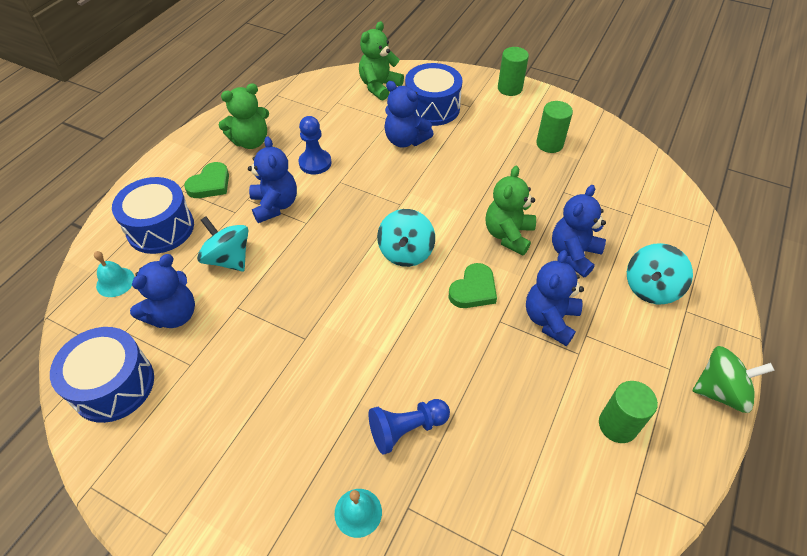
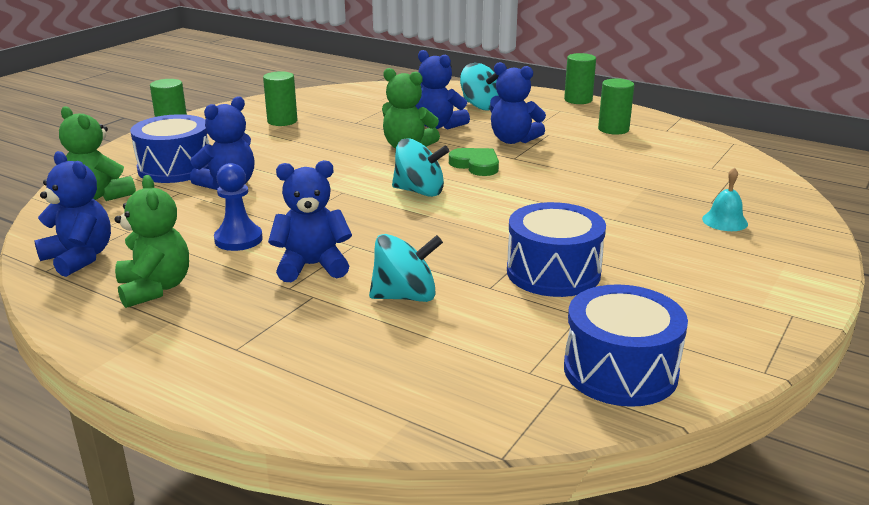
camera: 85 degrees left, 25 degrees down
turquoise bell [94,251,135,297] -> none
blue drum [112,177,194,254] -> blue drum moved to [507,202,606,297]
blue teddy bear [130,254,195,328] -> blue teddy bear moved to [34,151,111,277]
green heart [184,162,229,198] -> none
turquoise spinning top [197,216,248,271] -> turquoise spinning top turned 150 degrees counterclockwise [369,234,443,302]
blue pawn [369,399,450,455] -> none
green spinning top [693,346,775,413] -> green cylinder [564,53,596,104]

